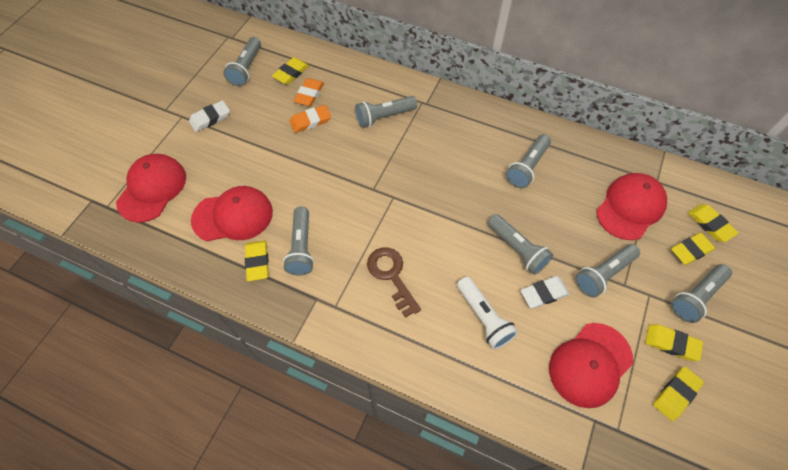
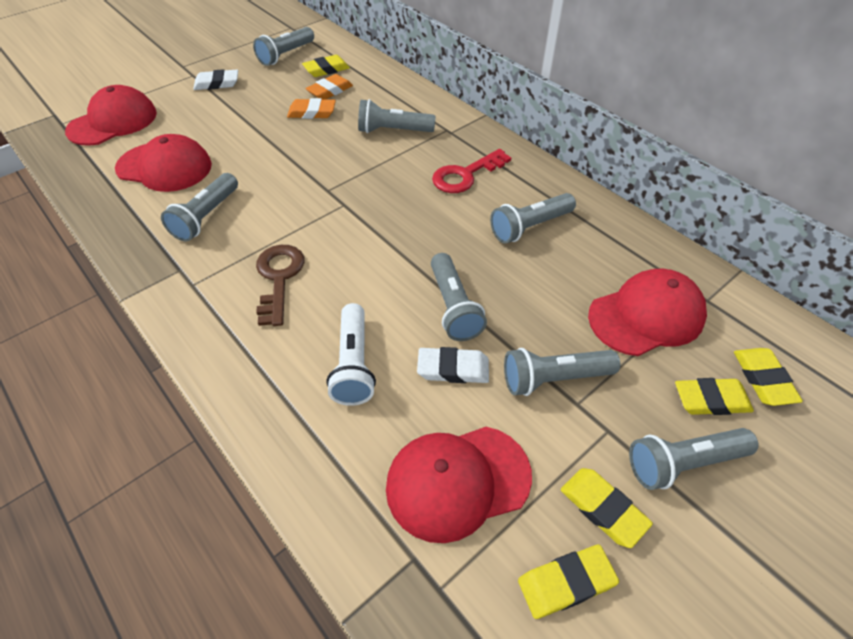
camera: 25 degrees right, 10 degrees down
yellow eraser [245,240,269,281] -> none
none -> red key [432,149,511,193]

